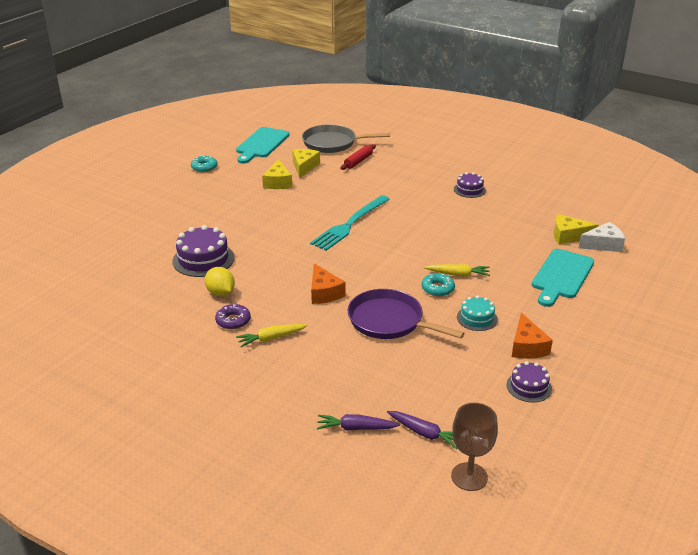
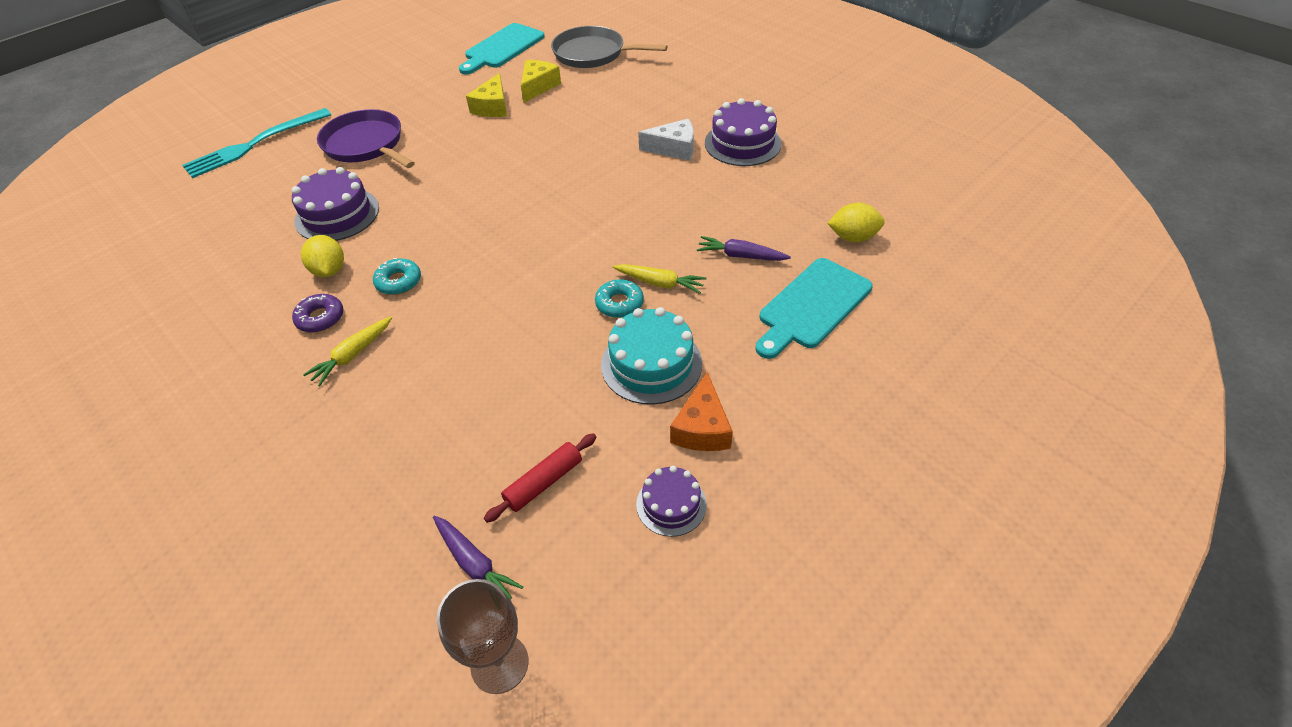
camera: 15 degrees right, 15 degrees up
turquoise donut [191,156,218,172] -> turquoise donut moved to [373,258,421,295]
yellow carrot [236,324,308,347] -> yellow carrot turned 45 degrees counterclockwise [303,317,392,386]
turquoise fork [310,195,390,251] -> turquoise fork moved to [182,108,331,178]
orange cheese [311,263,346,304] -> none
purple carrot [317,414,400,430] -> purple carrot moved to [697,236,791,261]
red rolling pin [340,144,376,170] -> red rolling pin moved to [484,433,596,523]
purple pan [348,289,464,339] -> purple pan moved to [317,109,415,168]
purple cake [454,172,486,198] -> purple cake [705,98,782,166], size x1.67
turquoise cake [457,296,498,331] -> turquoise cake [601,307,702,405], size x1.67
yellow cheese [554,214,599,244] -> yellow lemon [827,203,885,242]
white cheese [579,222,625,252] -> white cheese moved to [638,119,694,161]

